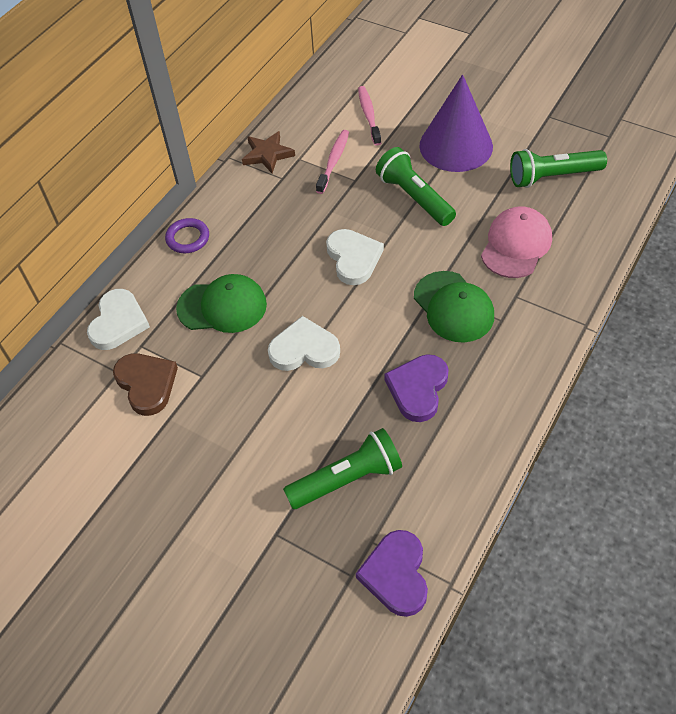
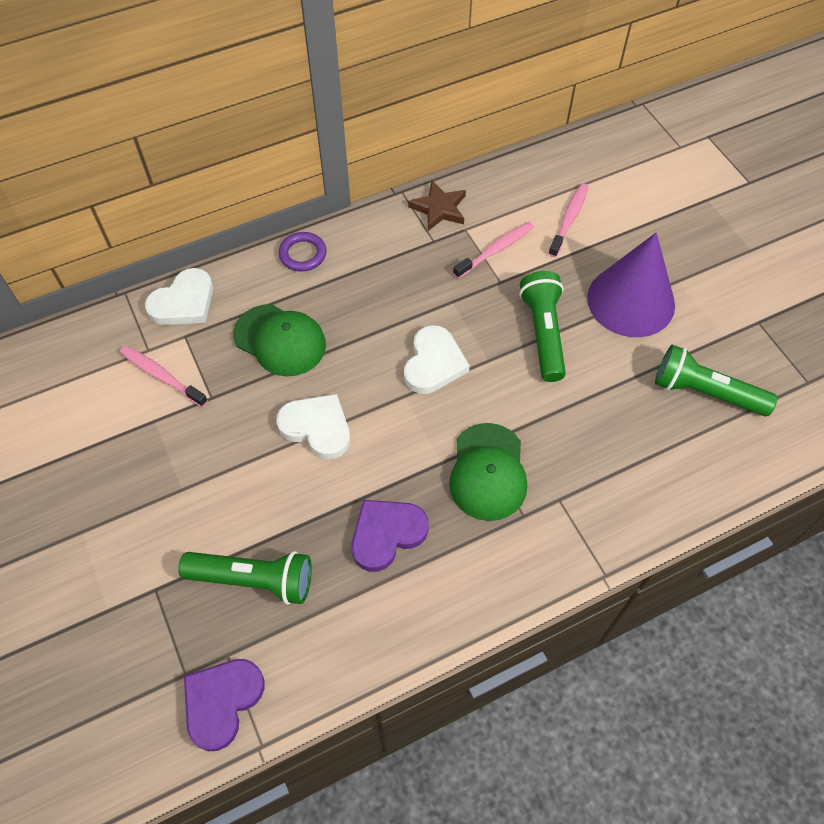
camera: 30 degrees right, 5 degrees up
brown heart [113,353,178,416] -> pink toothbrush [120,346,208,407]
pink cap [481,206,552,278] -> none

